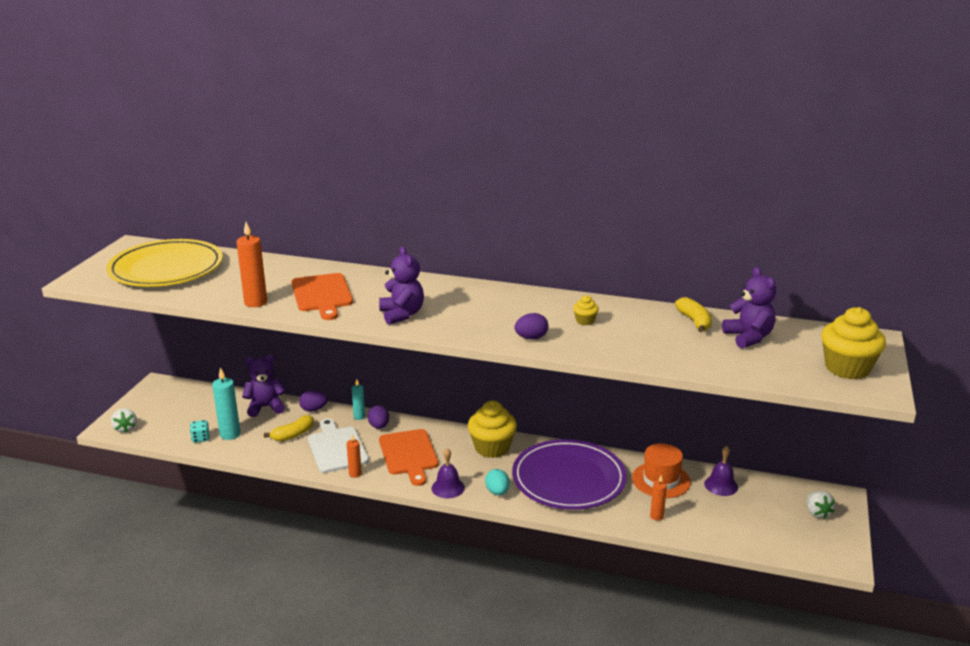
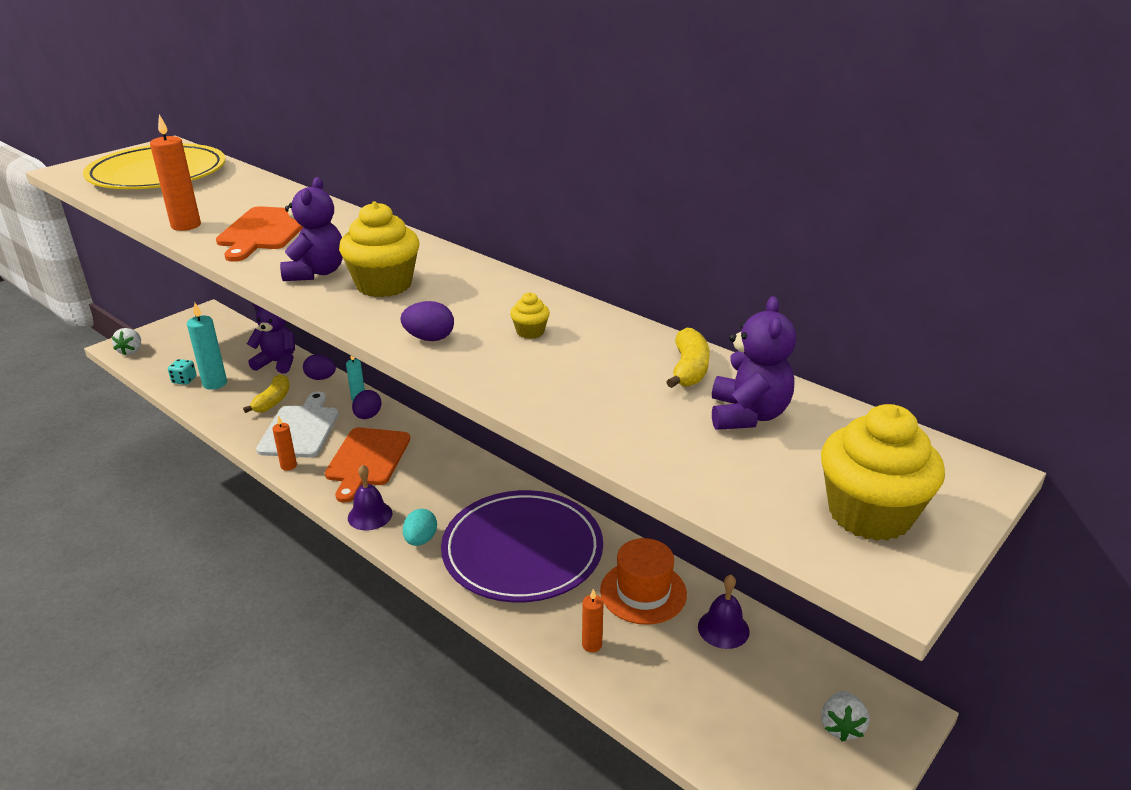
camera: 25 degrees right, 5 degrees up
yellow banana [264,415,314,442] -> yellow banana turned 60 degrees counterclockwise [243,374,290,413]
yellow cupcake [468,401,517,458] -> yellow cupcake moved to [339,201,419,297]

